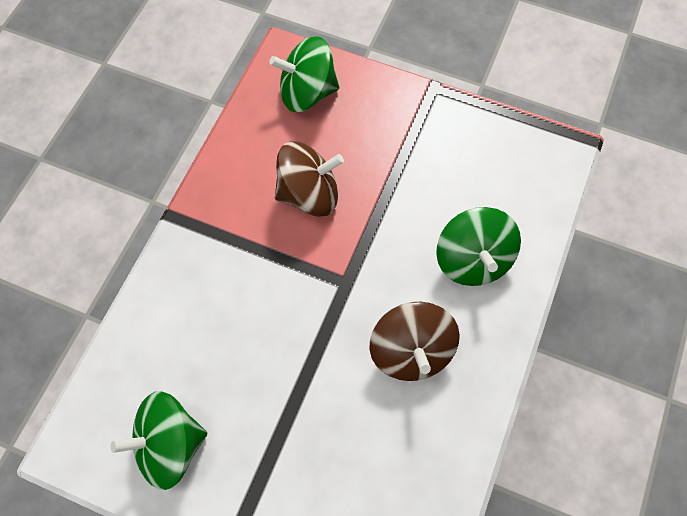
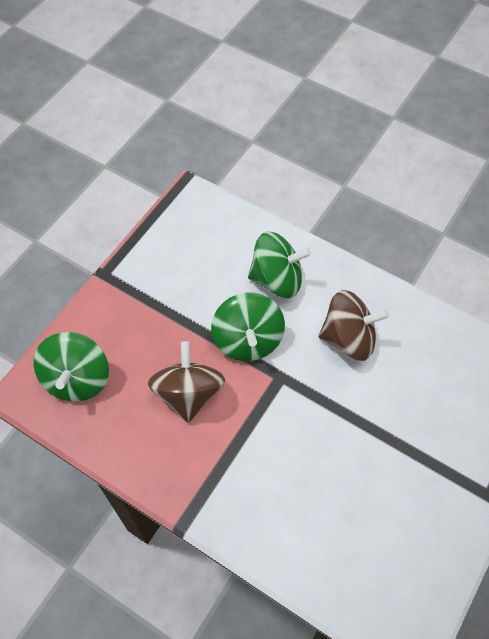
camera: 80 degrees left, 5 degrees down
green spinning top [111,391,207,490] -> green spinning top moved to [211,293,285,361]

